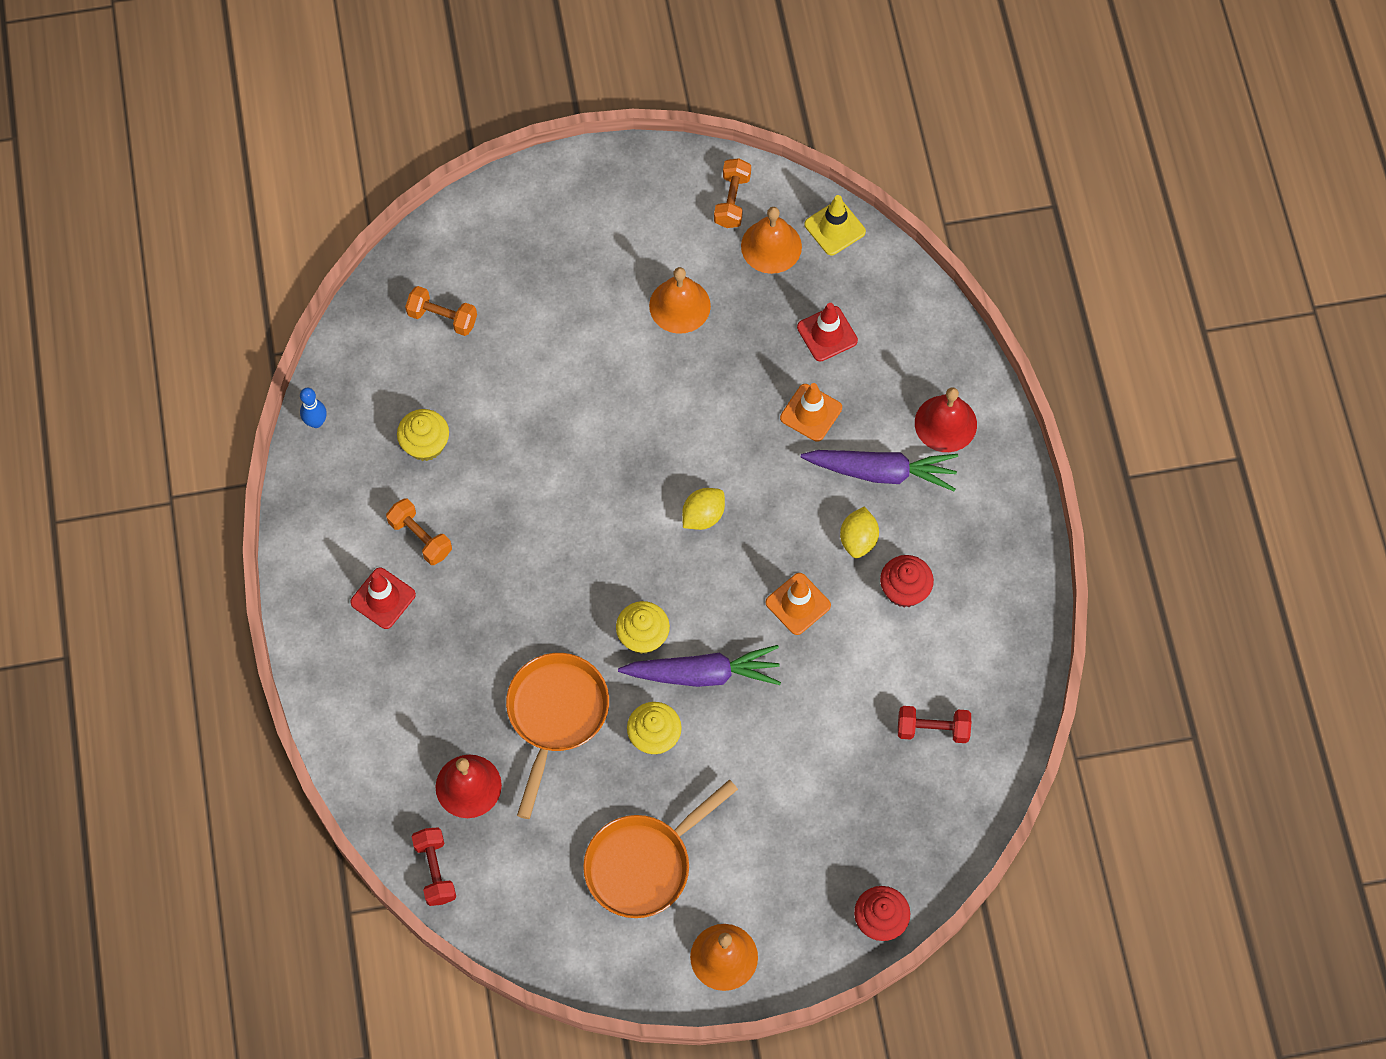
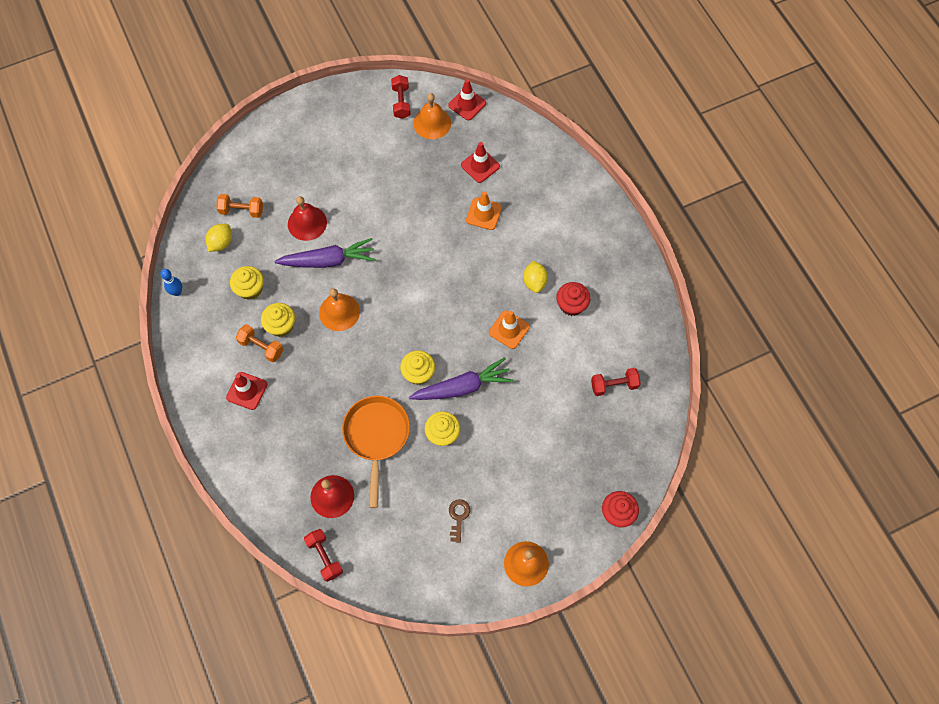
camera: 15 degrees left, 0 degrees up
orange pan [583,779,738,918] -> brown key [449,499,470,543]
orange bell [649,267,711,334] -> orange bell moved to [319,288,360,331]
yellow lemon [682,488,725,530] -> yellow lemon moved to [206,224,232,252]
orange dumbbell [714,158,751,228] -> red dumbbell [391,75,411,119]
purple carrot [801,450,958,492] -> purple carrot moved to [274,238,375,268]
yellow traffic cone [805,195,866,255] -> red traffic cone [448,79,486,121]
red bell [915,387,977,452] -> red bell moved to [288,196,327,241]
none -> yellow cupcake [261,303,295,337]

